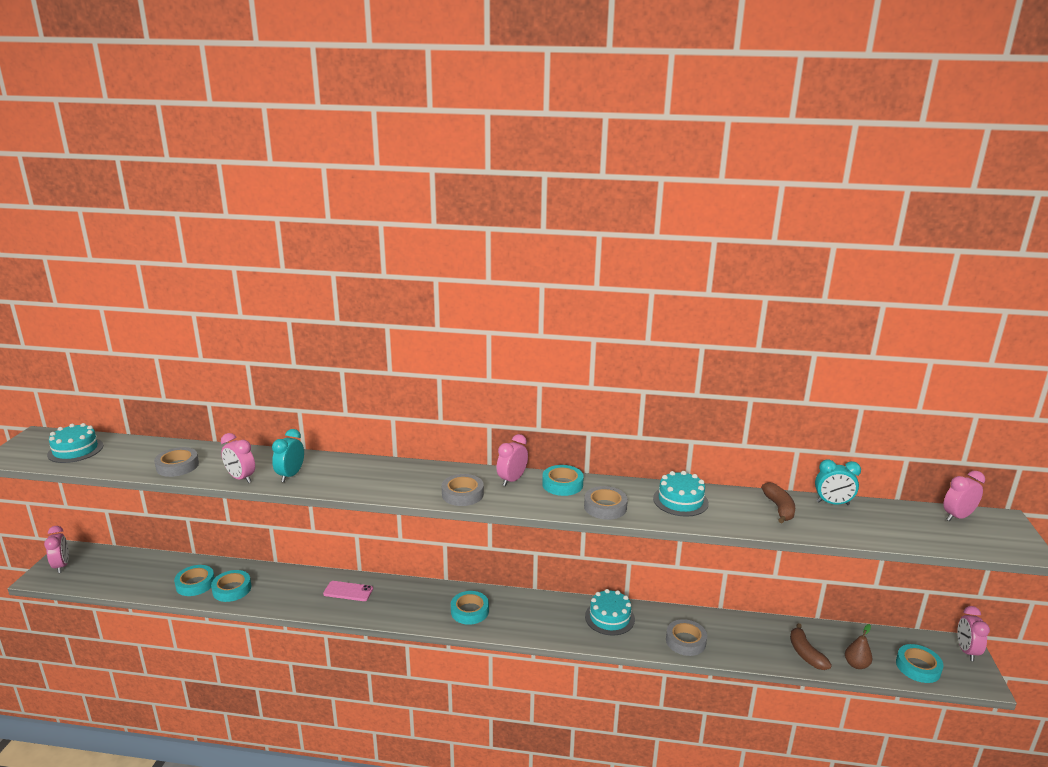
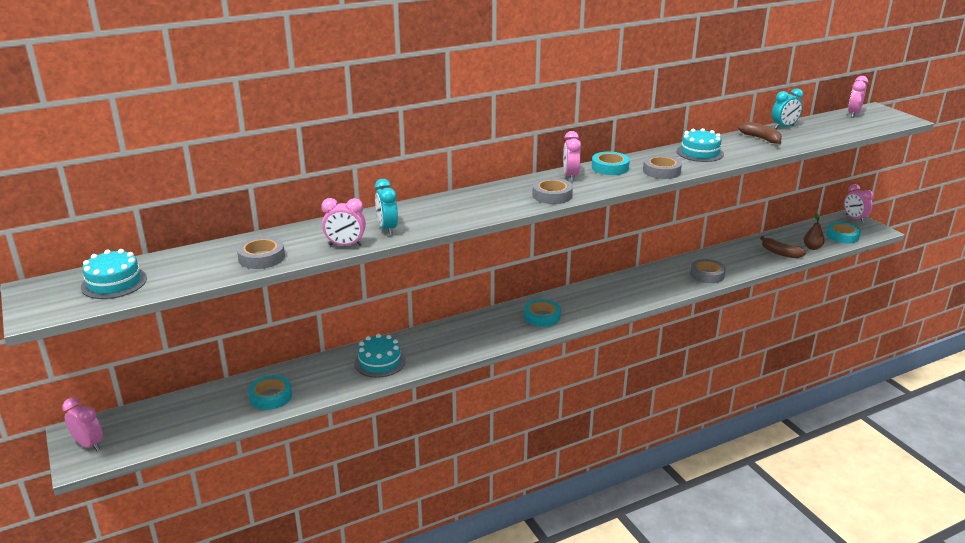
camera: 35 degrees left, 5 degrees up
turquoise tape [211,570,251,602] -> none
pink phone [323,581,373,601] -> none
turquoise cake [585,589,635,635] -> turquoise cake moved to [354,334,405,378]

